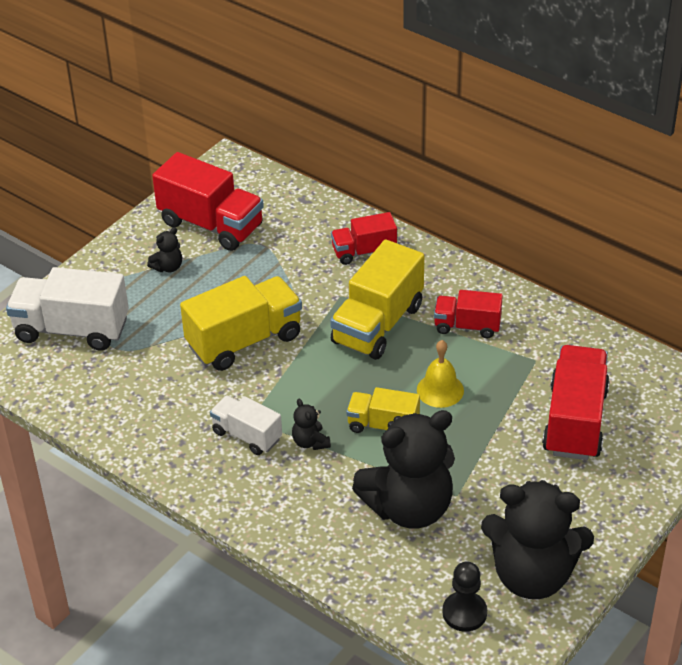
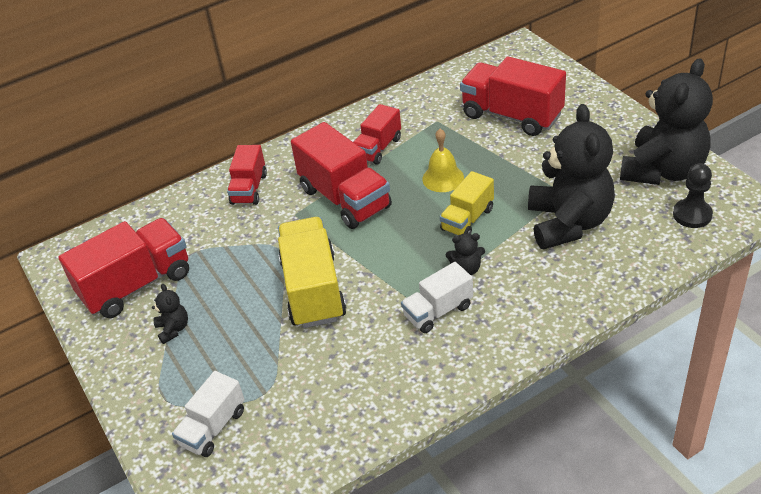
camera: 65 degrees left, 0 degrees up
white truck [6,267,129,351] -> white truck [172,371,245,457], size x0.59
yellow truck [330,239,425,360] -> red truck [291,122,392,229]

